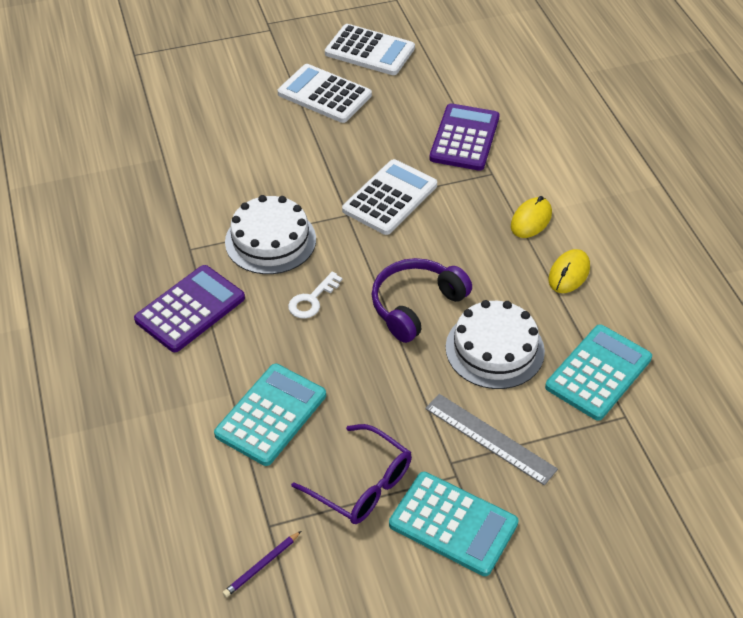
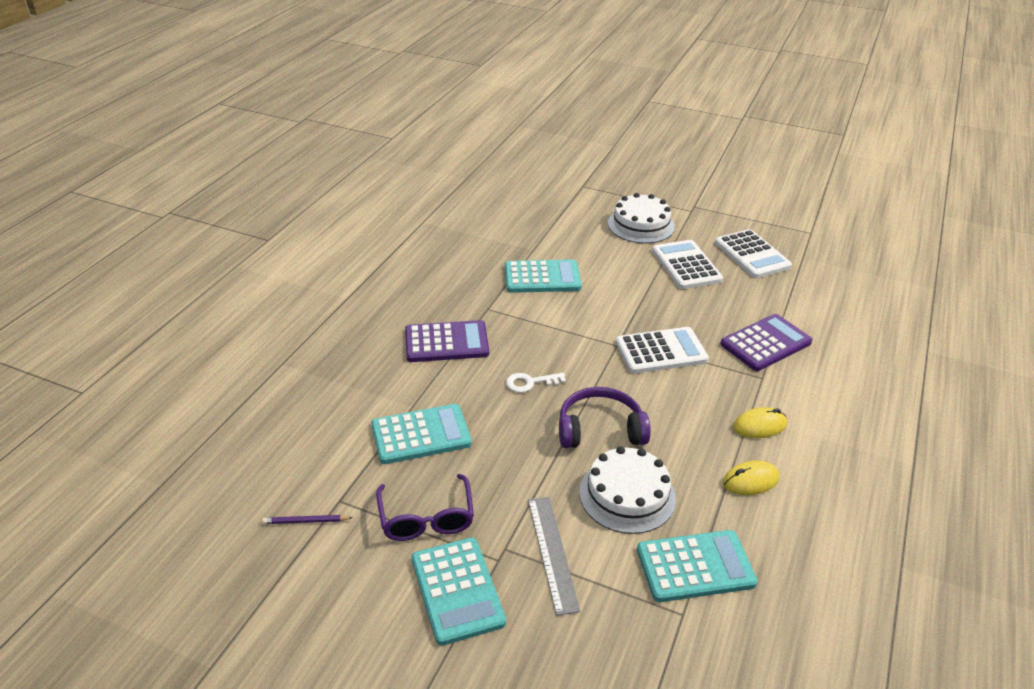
camera: 40 degrees right, 10 degrees down
white cake [225,195,316,274] -> white cake moved to [608,193,675,243]
none -> turquoise calculator [505,259,582,293]

